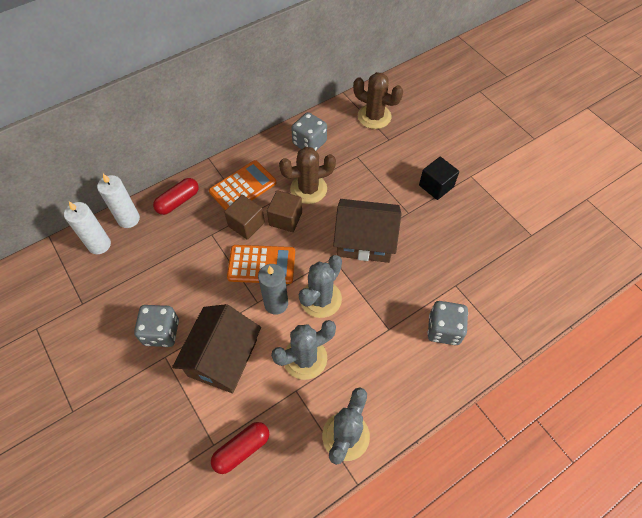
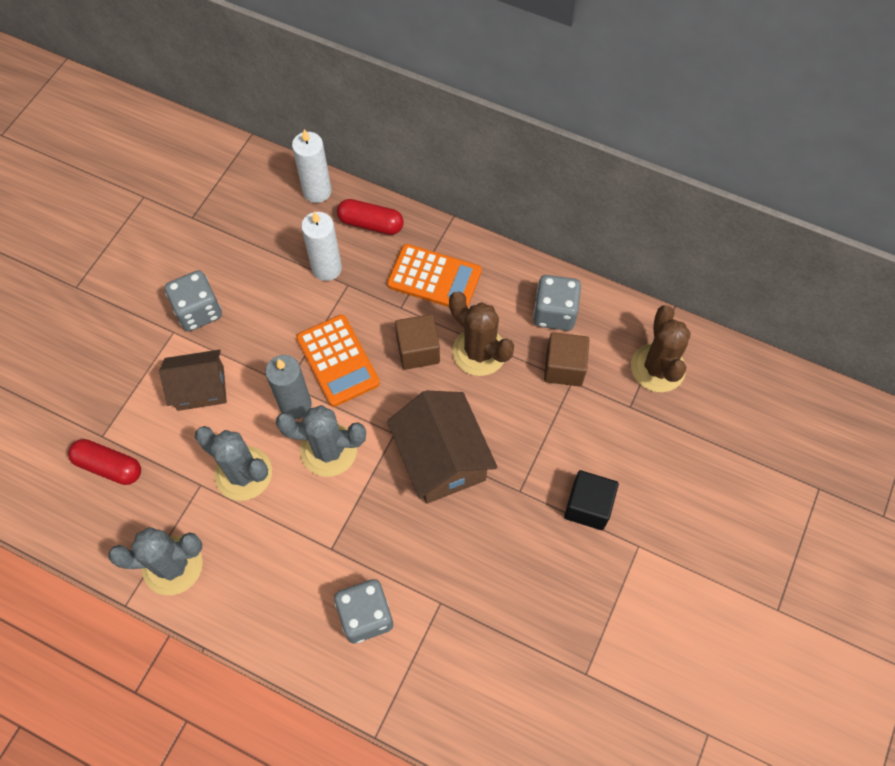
camera: 60 degrees right, 5 degrees up
white candle [64,202,111,254] -> white candle moved to [301,211,342,281]
brown house [172,304,261,393] -> brown house [159,350,227,411], size x0.67
brown cube [224,195,265,240] -> brown cube moved to [544,332,590,386]

